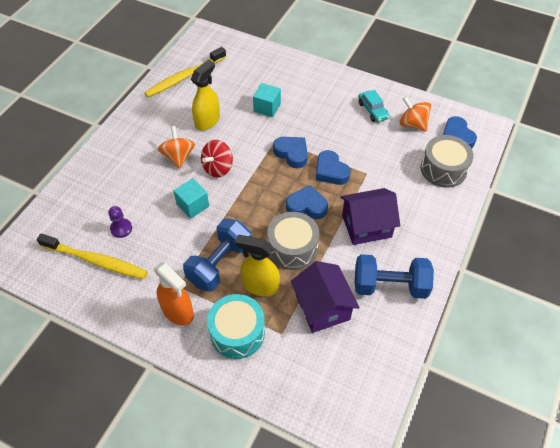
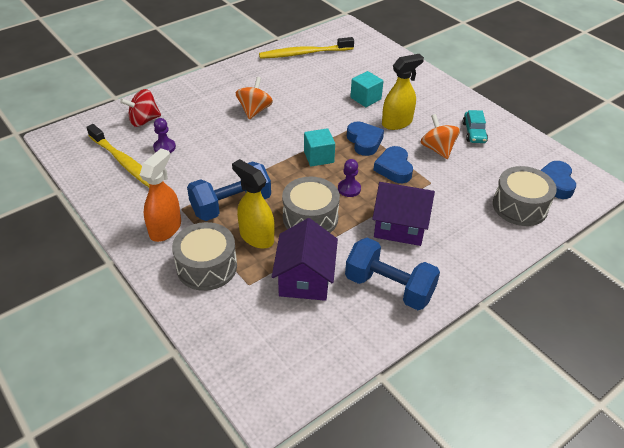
camera: 25 degrees right, 10 degrees down
orange spray bottle [154,262,194,326] -> orange spray bottle turned 135 degrees counterclockwise [140,148,181,242]
turquoise cube [174,178,209,219] -> turquoise cube moved to [304,128,335,167]
yellow spray bottle [191,60,220,131] -> yellow spray bottle moved to [382,54,424,130]
red spinning top [201,140,233,178] -> red spinning top moved to [120,89,161,127]
turquoise drum [207,294,265,359] -> grey drum [172,222,237,291]
blue heart [286,185,328,219] -> purple pawn [338,159,361,197]
orange spinning top [399,97,431,131] -> orange spinning top moved to [421,114,460,159]

